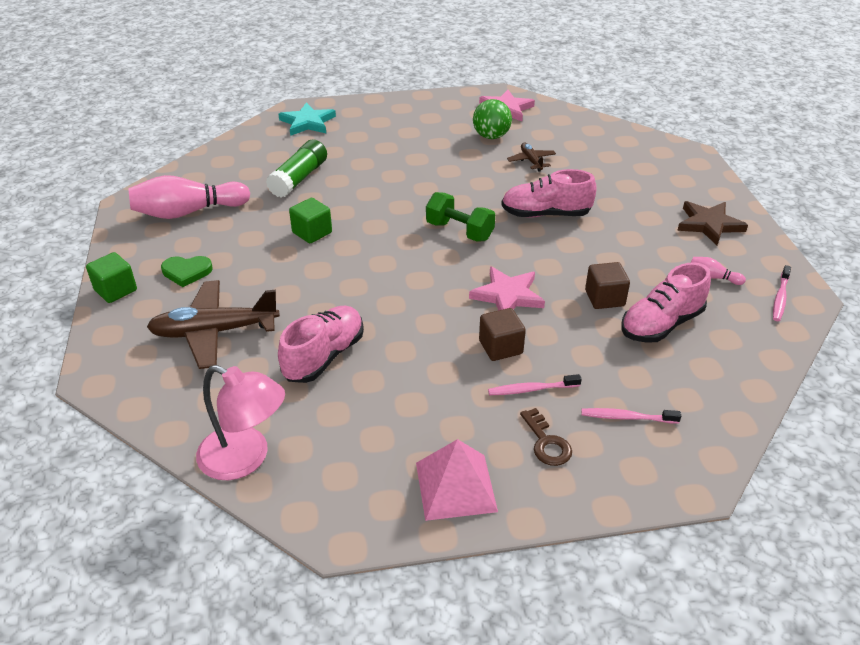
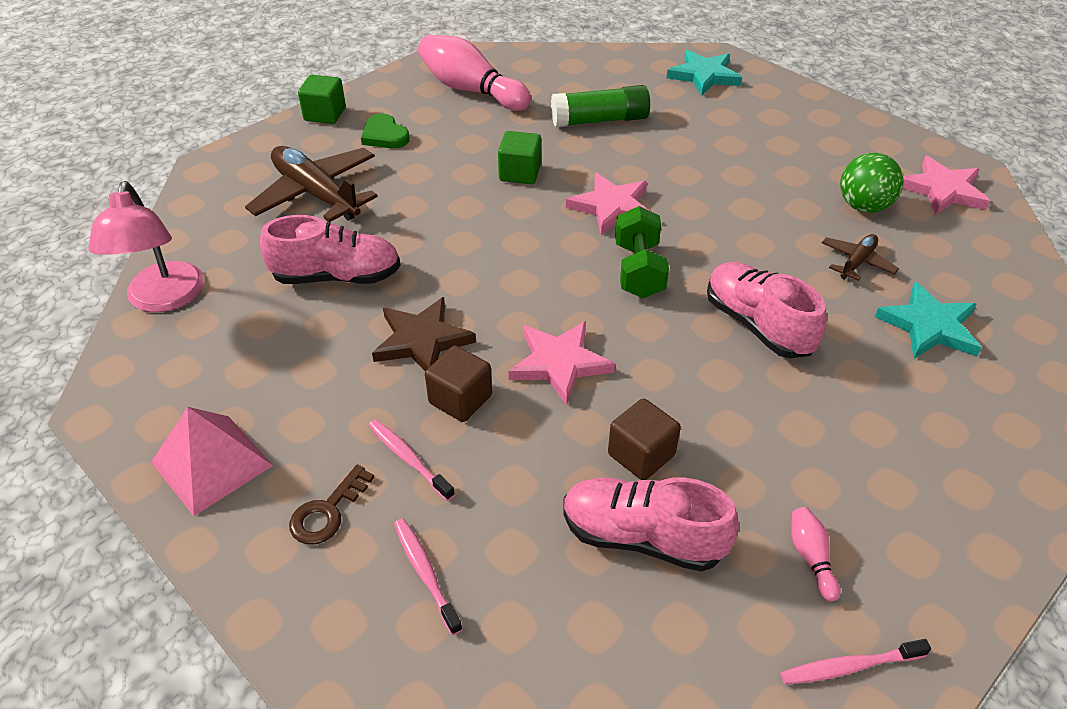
camera: 55 degrees right, 5 degrees up
brown star [677,201,748,245] -> brown star moved to [372,297,476,371]
none -> pink star [566,173,648,235]
none -> turquoise star [875,282,981,358]

